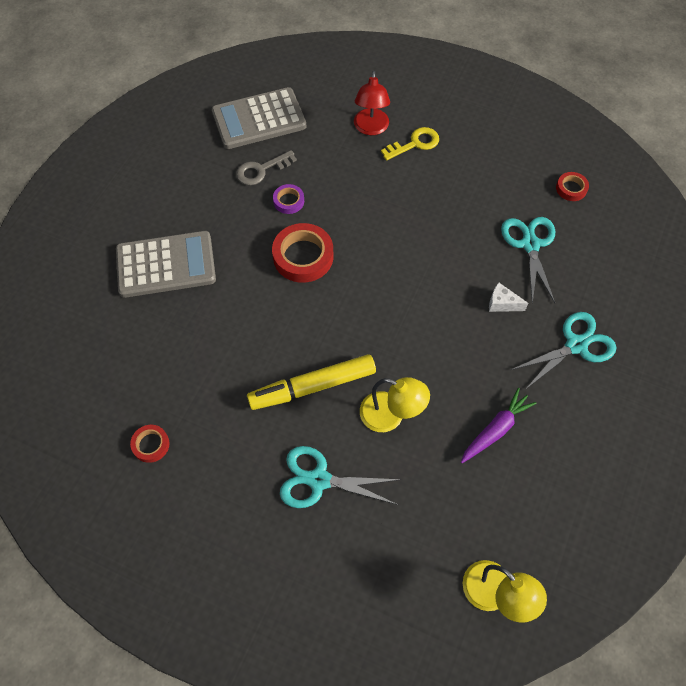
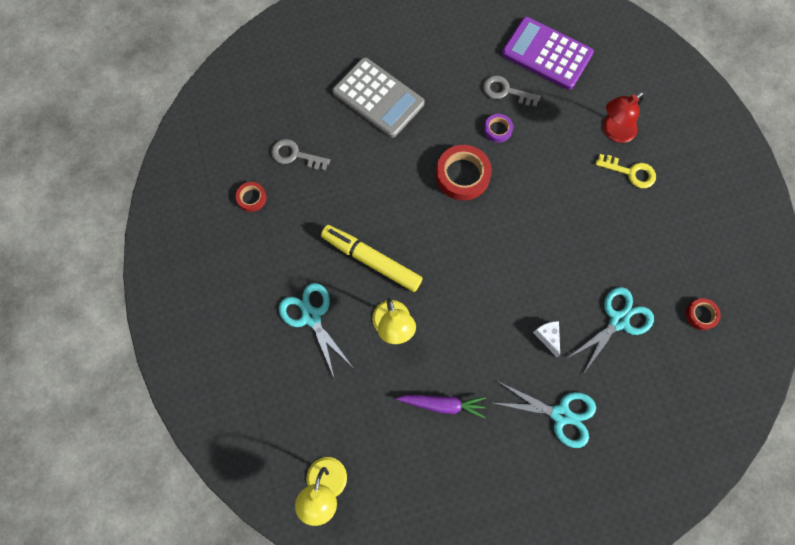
camera: 50 degrees right, 10 degrees up
grey calculator [212,87,307,149] -> purple calculator [502,17,594,90]
none -> grey key [271,139,330,171]

